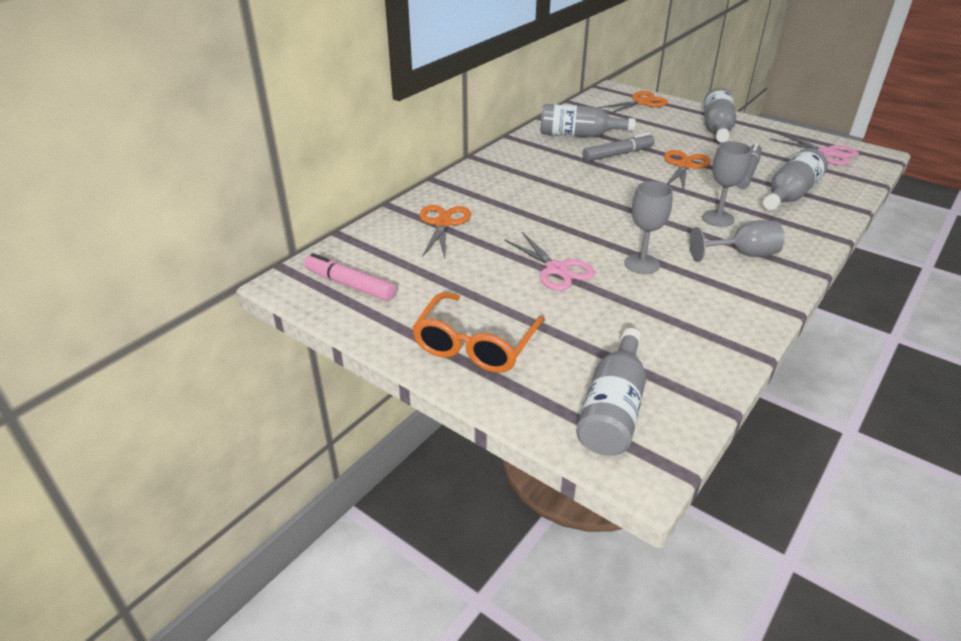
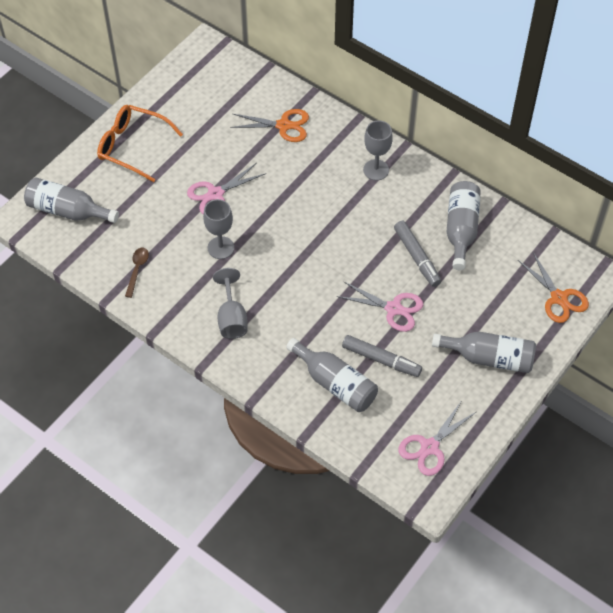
camera: 90 degrees right, 20 degrees up
pink marker [304,253,396,301] -> none
orange scissors [664,150,711,192] -> pink scissors [336,281,423,332]
grey goblet [702,141,752,227] -> grey goblet moved to [363,121,393,180]
none -> brown spoon [125,248,149,298]

